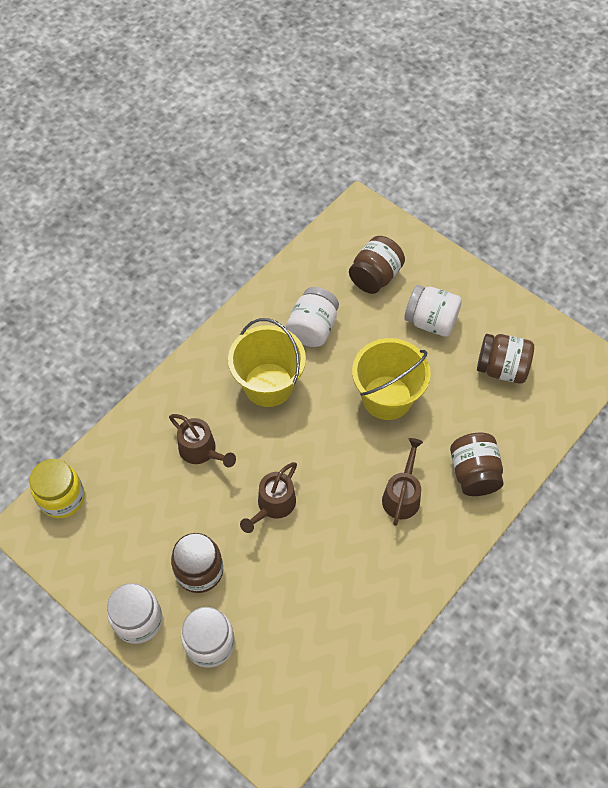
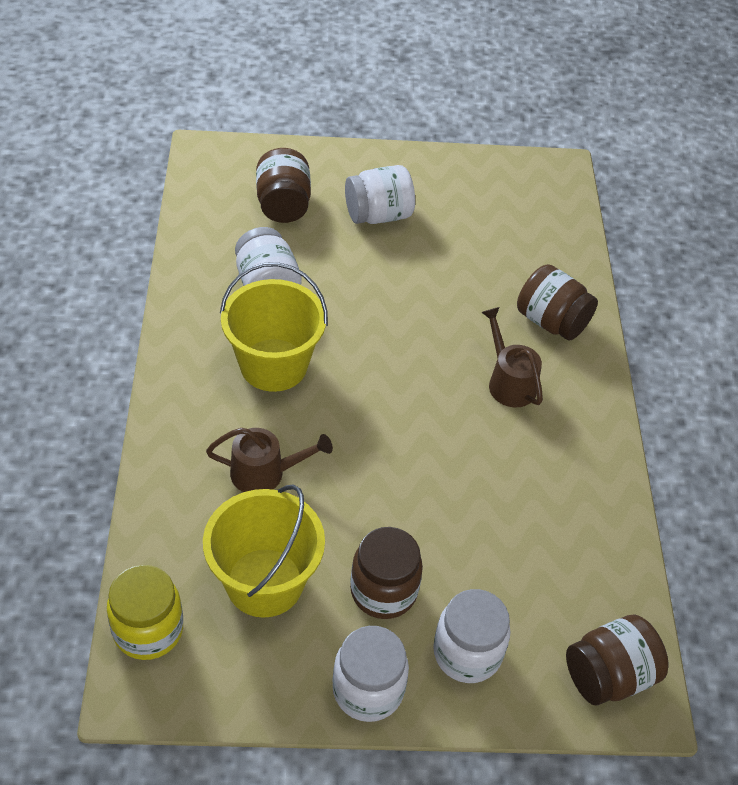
camera: 45 degrees left, 10 degrees down
brown watering can [240,462,297,533] -> none
yellow bucket [352,338,431,420] -> yellow bucket moved to [203,485,325,618]
brown jar [477,334,534,384] -> brown jar moved to [566,614,668,706]

